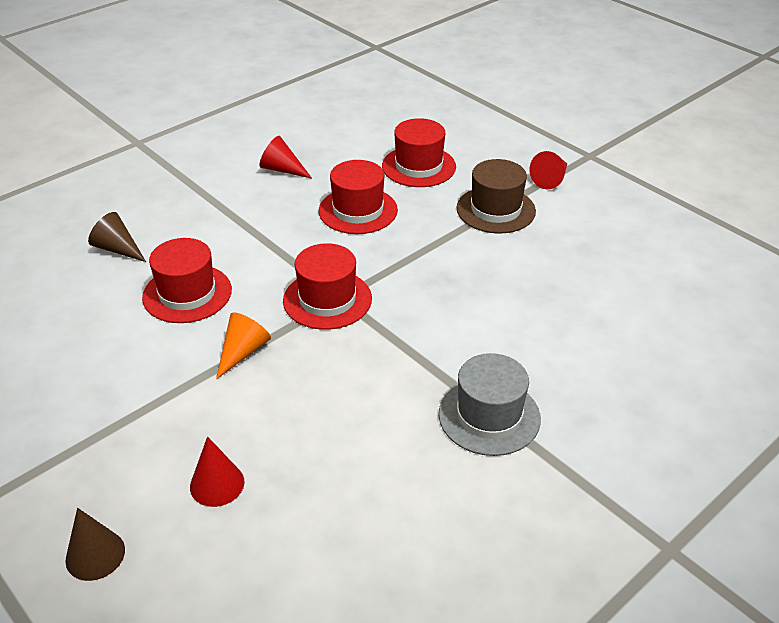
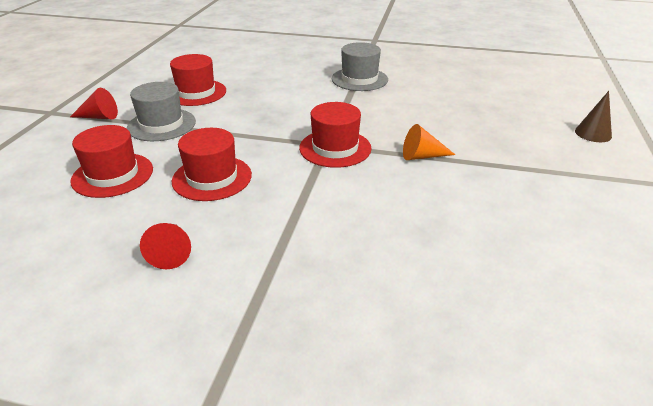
camera: 125 degrees left, 5 degrees down
brown cone [88,212,146,262] -> none
red hat [142,238,232,323] -> red hat moved to [170,54,226,106]
red cone [190,436,244,507] -> none
brown hat [457,159,536,233] -> grey hat [127,82,196,141]

